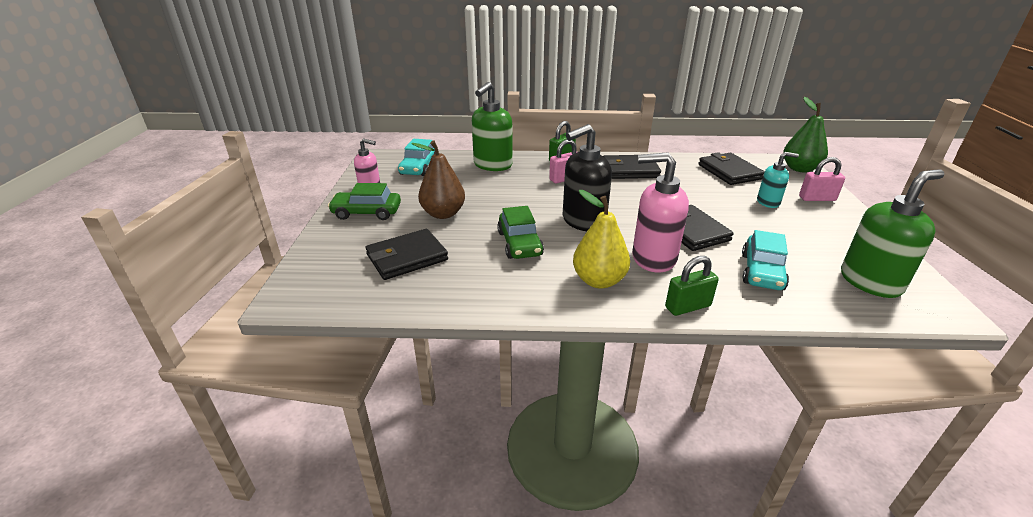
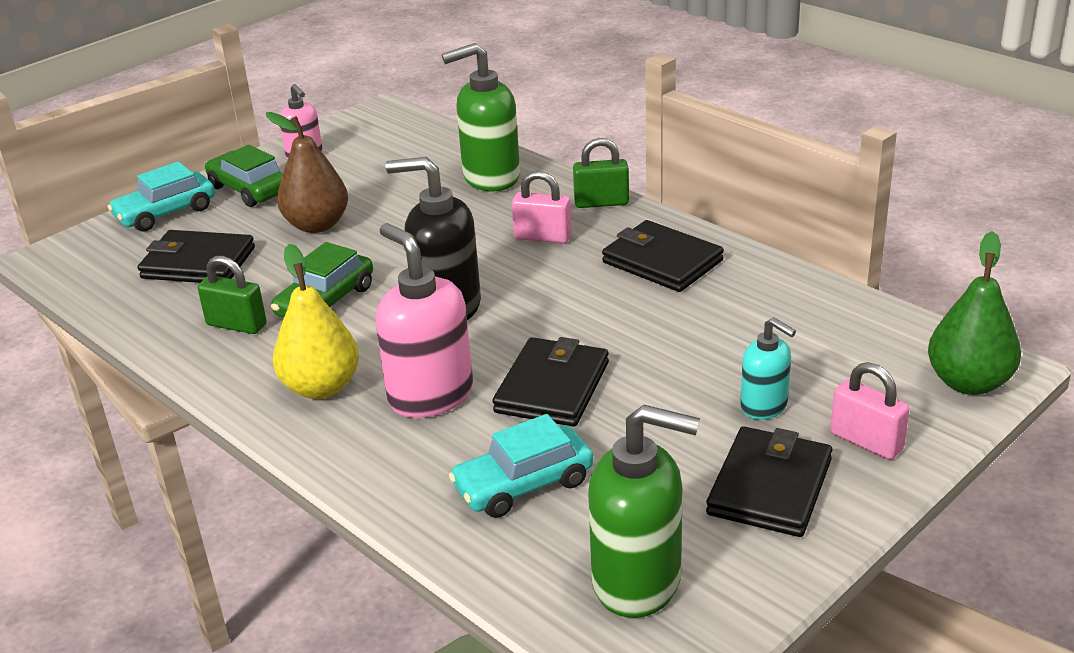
camera: 45 degrees right, 0 degrees up
turquoise car [398,139,436,176] -> turquoise car moved to [108,161,215,231]
green padlock [665,256,719,316] -> green padlock moved to [198,256,267,334]
black wallet [698,152,765,185] -> black wallet moved to [706,426,832,537]

